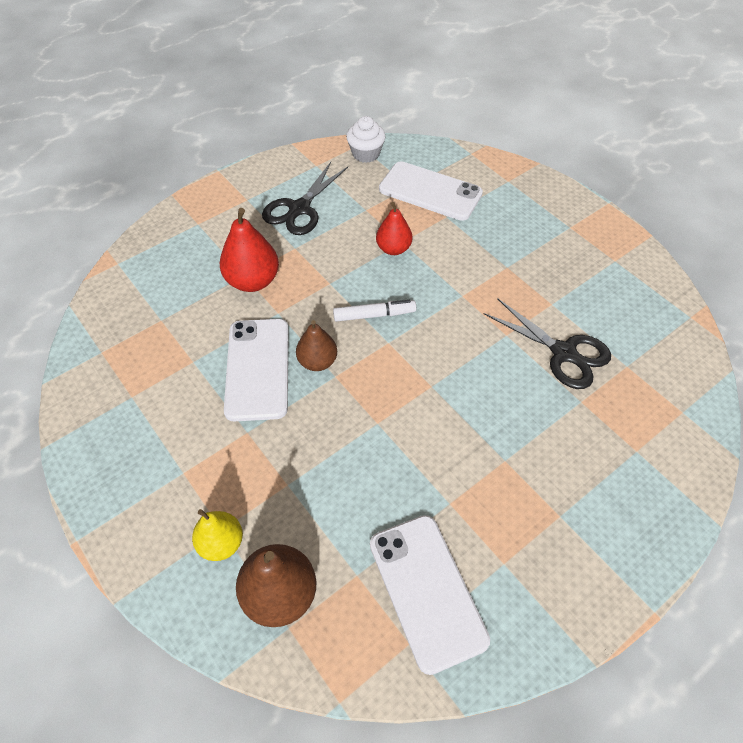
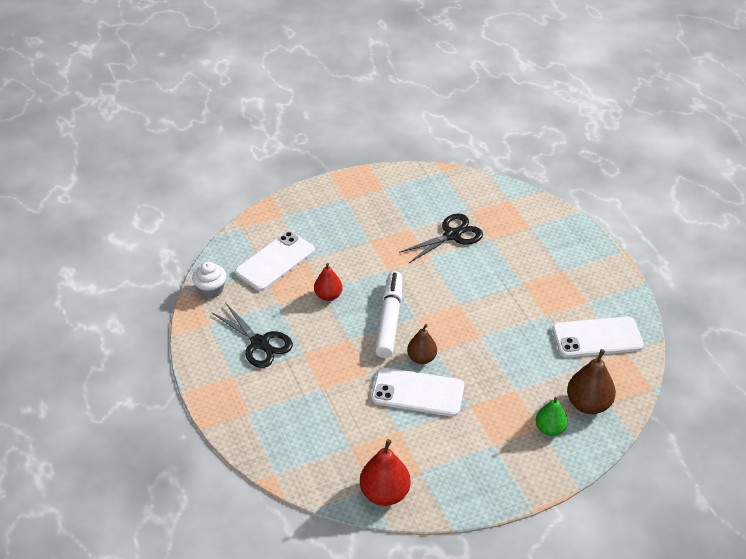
camera: 75 degrees left, 10 degrees down
yellow pear [192,509,243,561] -> green pear [536,397,568,436]
red pear [220,208,279,292] -> red pear moved to [360,439,411,506]
white marker [333,300,416,322] -> white marker [375,271,403,358], size x1.72

